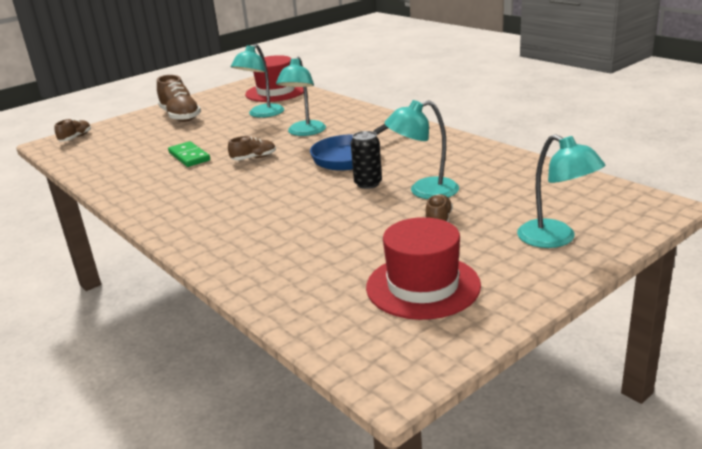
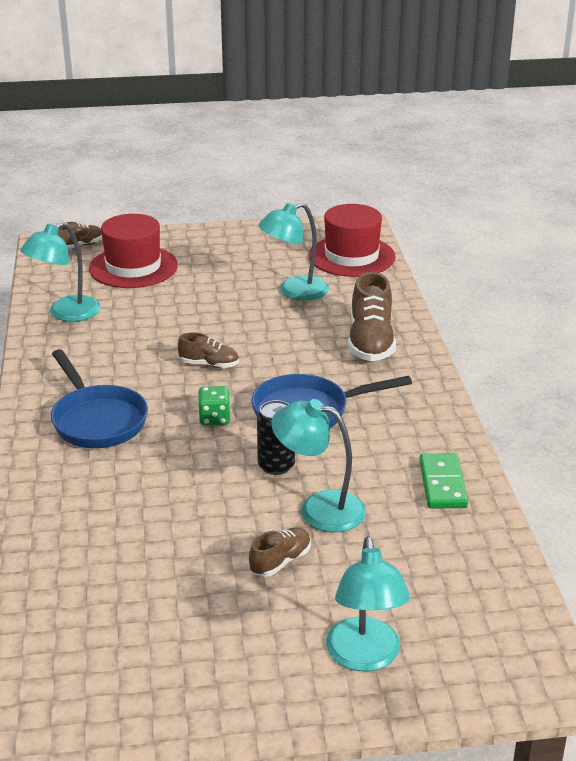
camera: 30 degrees right, 5 degrees up
brown shoe [157,75,201,122] -> brown shoe moved to [348,272,396,361]
green domino [168,141,210,167] -> green domino moved to [419,453,468,508]
turquoise lamp [276,57,326,136] -> turquoise lamp moved to [20,222,101,322]
red hat [366,217,481,320] -> red hat moved to [89,214,178,288]
none -> blue pan [51,349,148,448]
none -> green dice [198,386,230,426]

